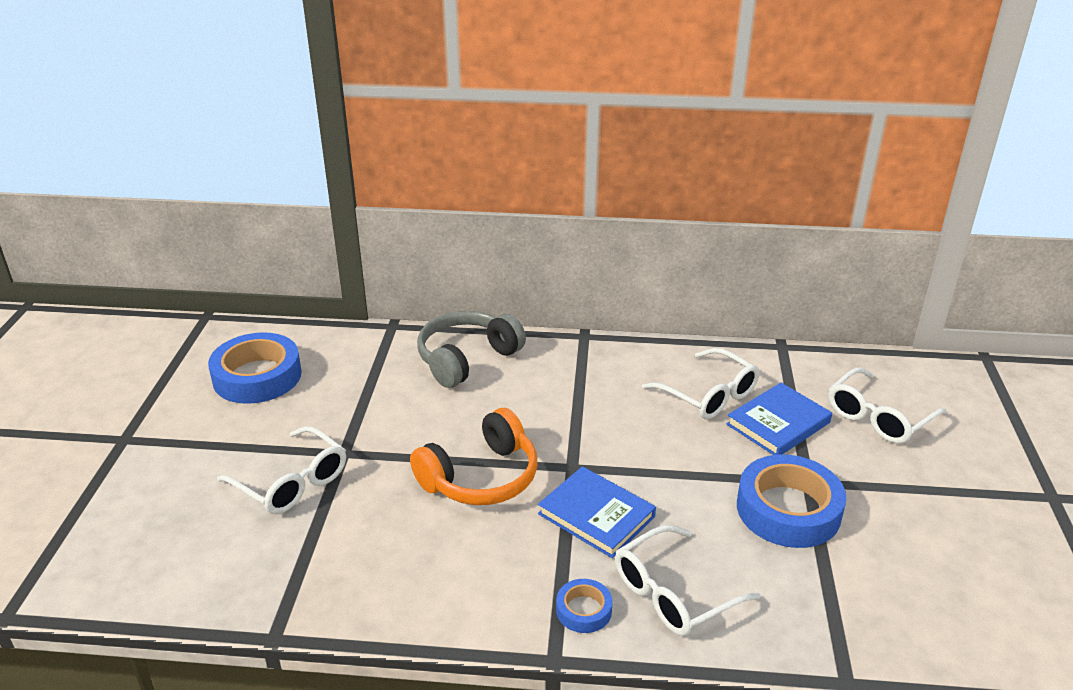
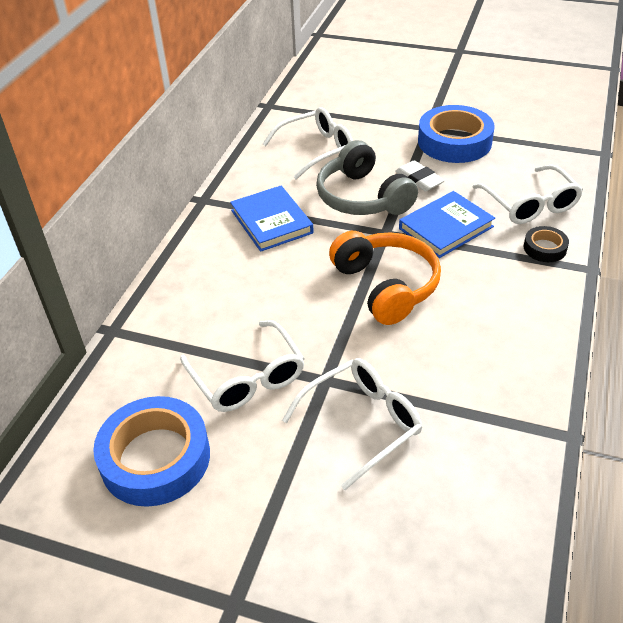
camera: 75 degrees left, 10 degrees up
grey headphones [417,311,526,388] -> grey headphones moved to [316,140,418,215]
blue tape [556,579,613,633] -> black tape [524,226,569,262]
blue book [727,383,832,455] -> blue book moved to [230,186,314,252]
white glasses [828,368,947,444] -> white glasses moved to [180,320,305,412]
none -> white eraser [395,160,445,191]

